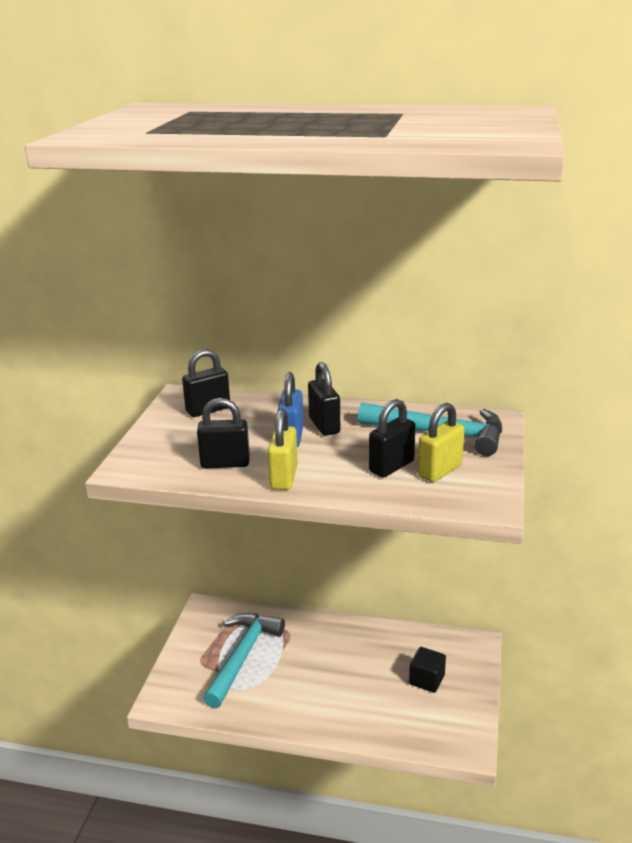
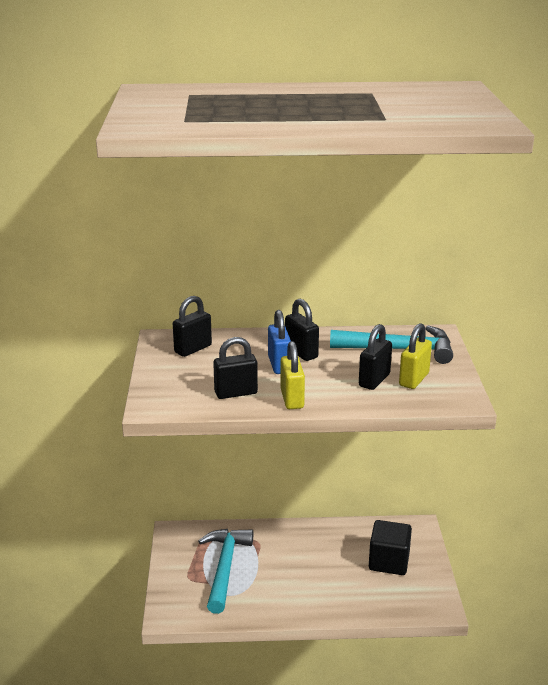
camera: 15 degrees left, 0 degrees up
black cube [409,647,446,693] -> black cube [369,520,412,575], size x1.51

